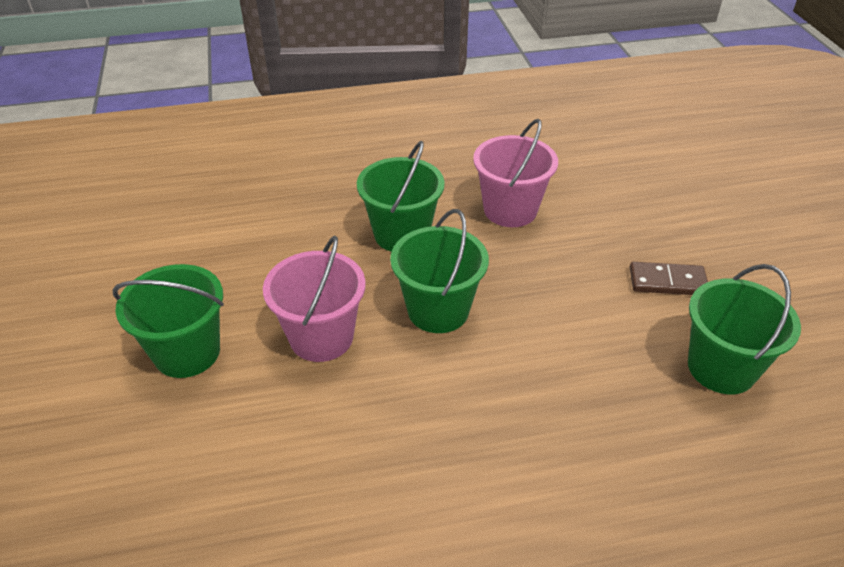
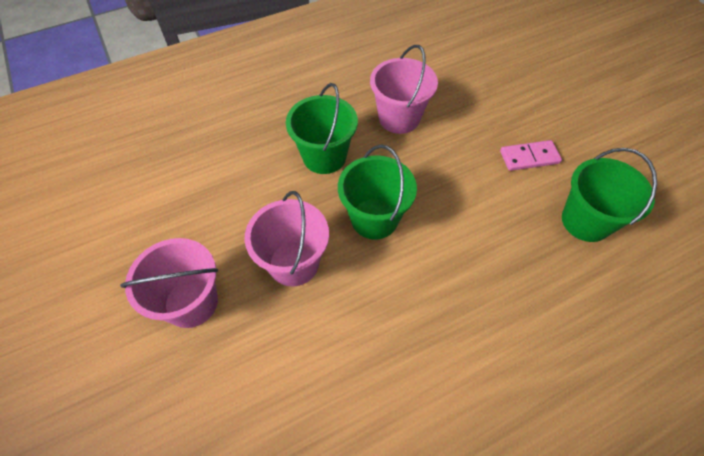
camera: 15 degrees left, 15 degrees up
green bucket [113,264,224,378] -> pink bucket [120,238,218,328]
brown domino [629,262,708,295] -> pink domino [500,140,562,171]

